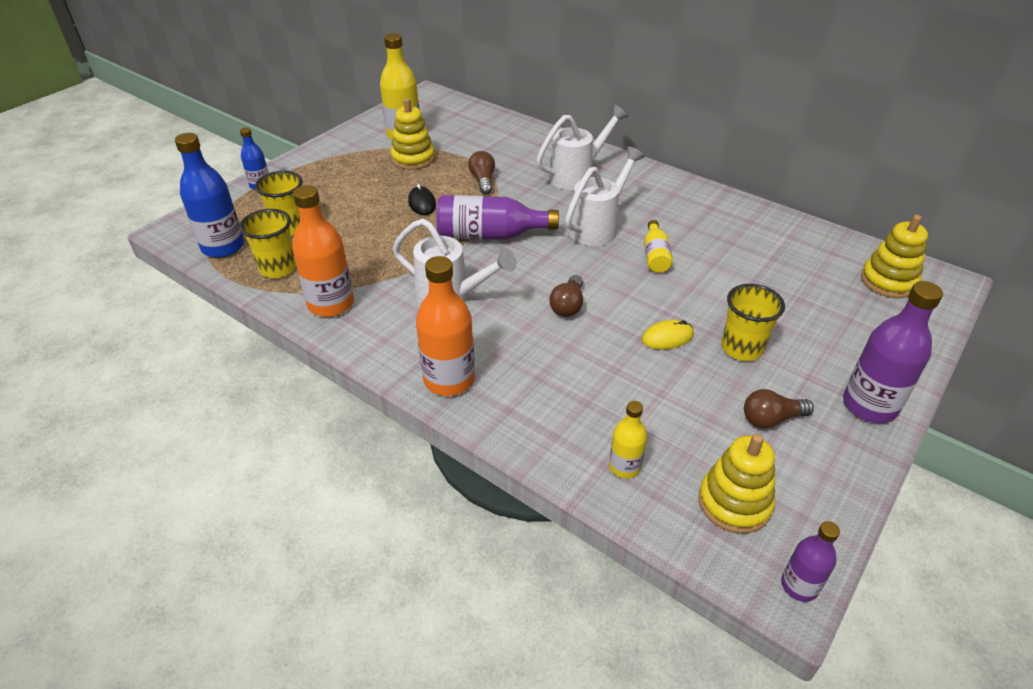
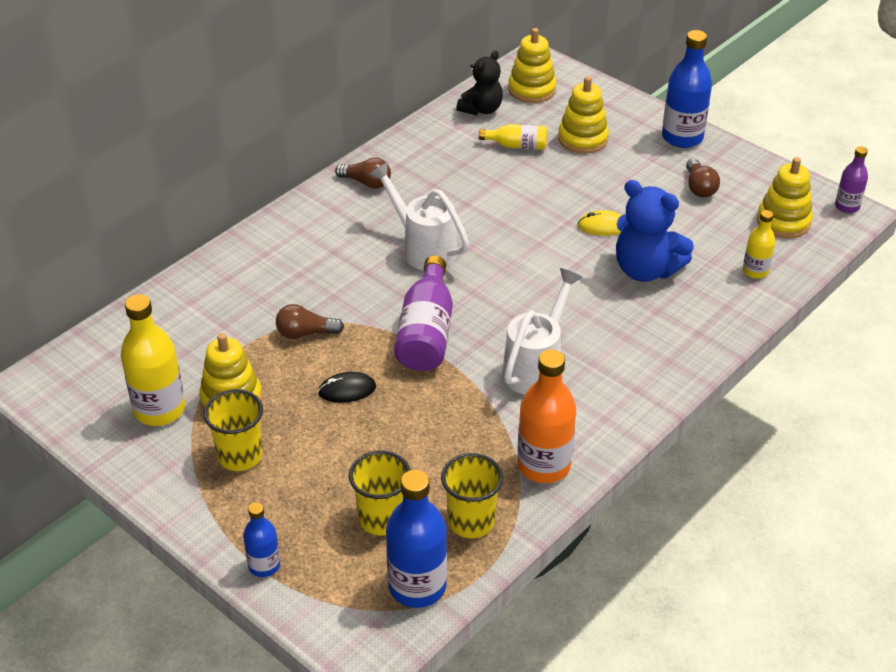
camera: 85 degrees left, 0 degrees up
orange bottle [416,256,475,396] -> none
white watering can [536,105,629,190] -> none
brown light bulb [549,275,583,317] -> brown light bulb moved to [335,157,391,189]
yellow mouse [641,319,694,350] -> yellow mouse turned 75 degrees counterclockwise [578,210,622,236]
yellow bottle [644,220,673,273] -> yellow bottle moved to [479,124,547,150]
yellow cup [722,284,785,361] -> yellow cup moved to [203,389,263,471]
purple bottle [843,281,943,423] -> blue bottle [662,30,712,148]
none -> black teddy bear [457,51,503,115]
none -> yellow stacking toy [558,76,609,154]
none -> blue teddy bear [616,180,694,282]

